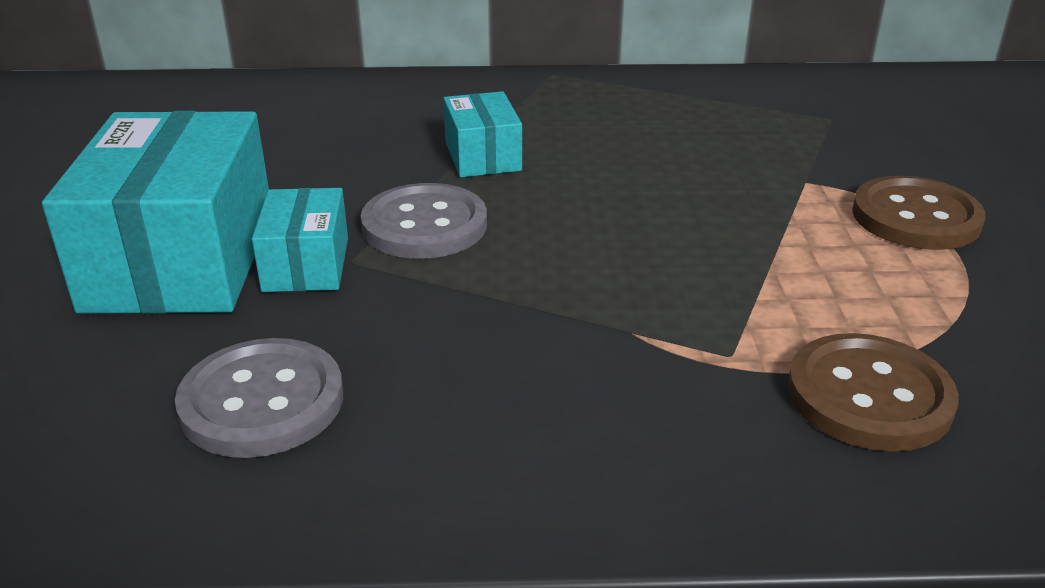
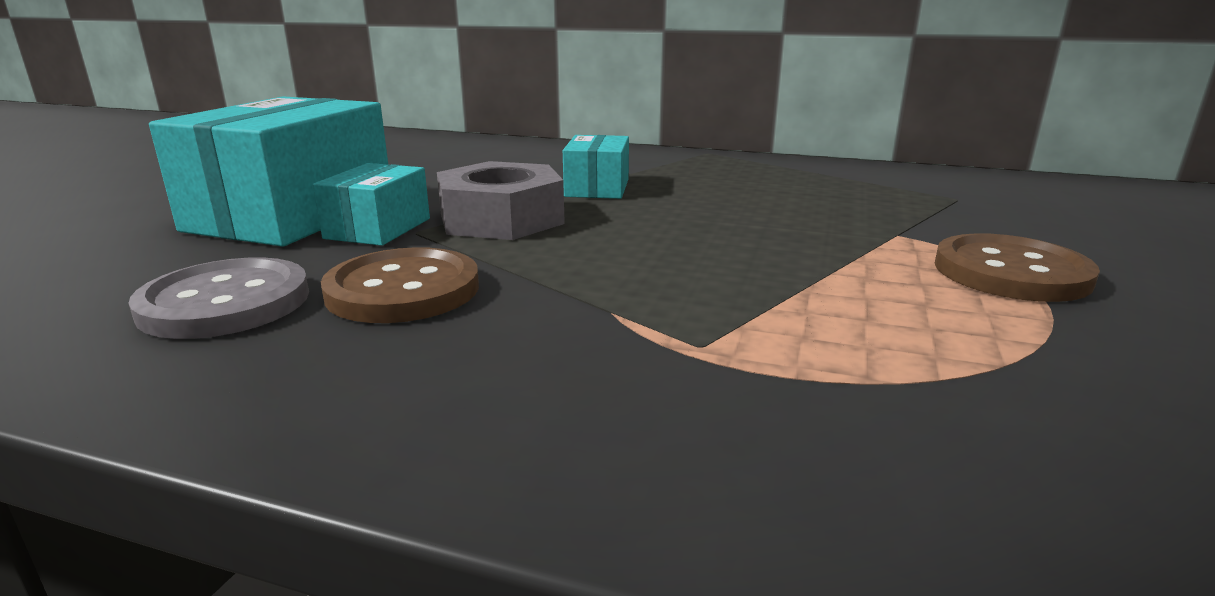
camera: 20 degrees right, 10 degrees down
grey button [361,183,487,259] -> grey nut [437,161,565,240]
brown button [788,333,959,452] -> brown button moved to [321,247,479,323]

